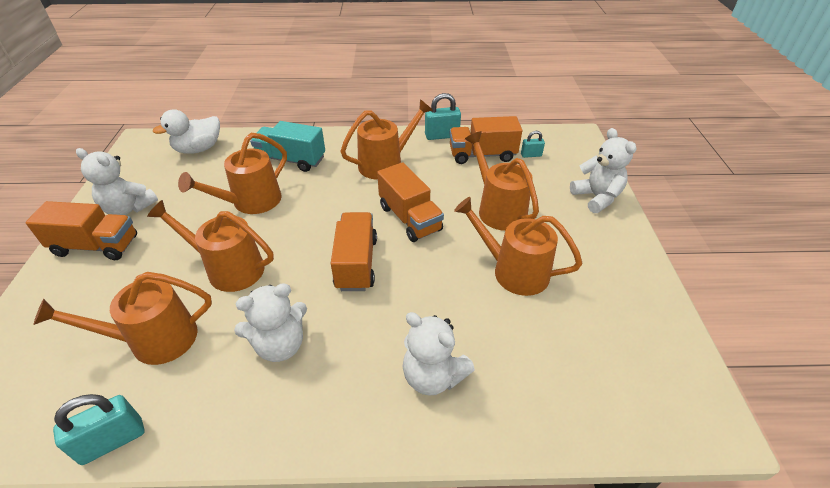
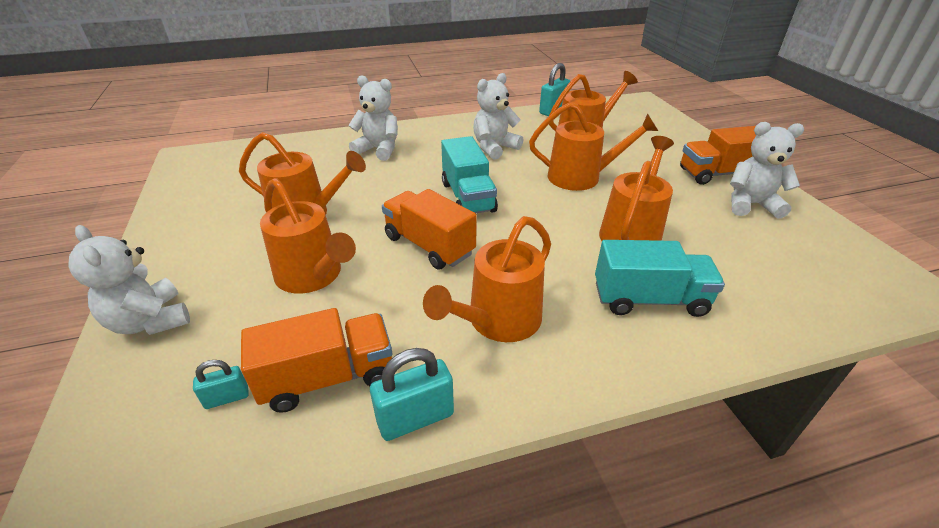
camera: 165 degrees right, 5 degrees down
white duck [153,109,220,154] -> none
orange truck [331,212,377,291] -> turquoise truck [441,136,498,213]

